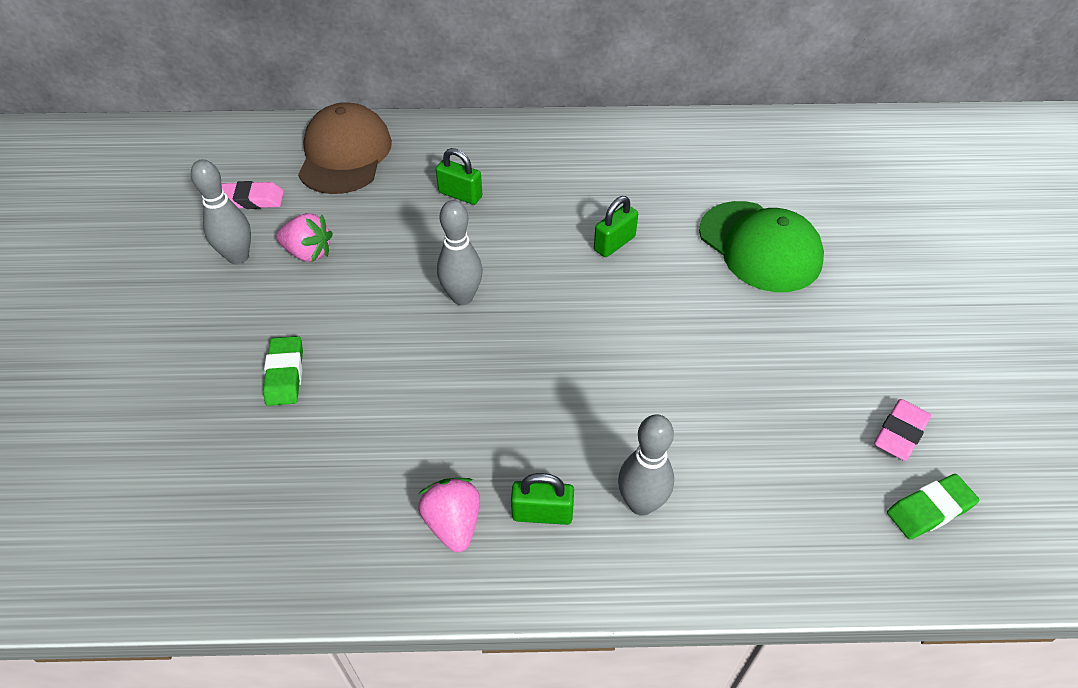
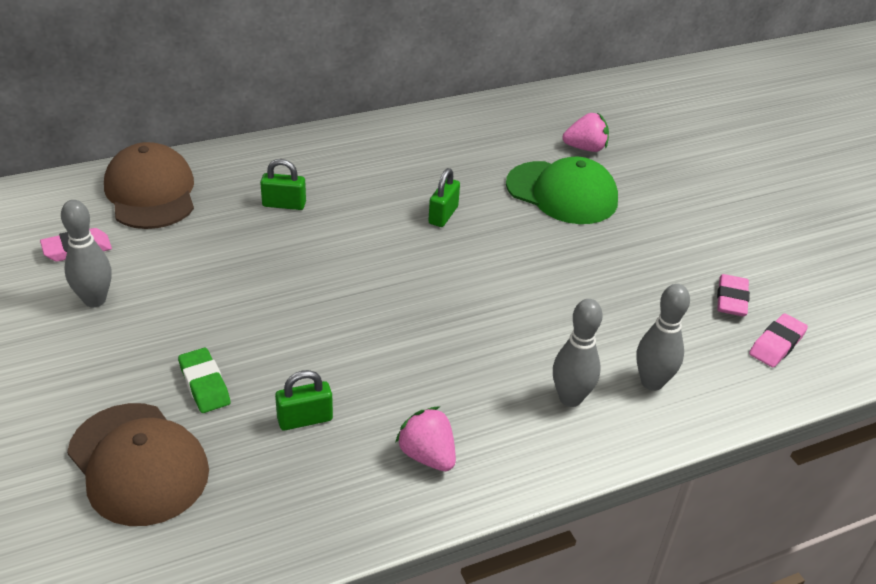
camera: 25 degrees left, 10 degrees down
pink strawberry [276,213,333,262] -> pink strawberry moved to [563,113,609,152]
grey bowling pin [437,200,483,305] -> grey bowling pin moved to [636,284,690,391]
green padlock [511,473,574,525] -> green padlock moved to [275,370,333,430]
green eraser [887,474,979,540] -> pink eraser [749,313,808,367]
none -> brown cap [67,403,209,526]

